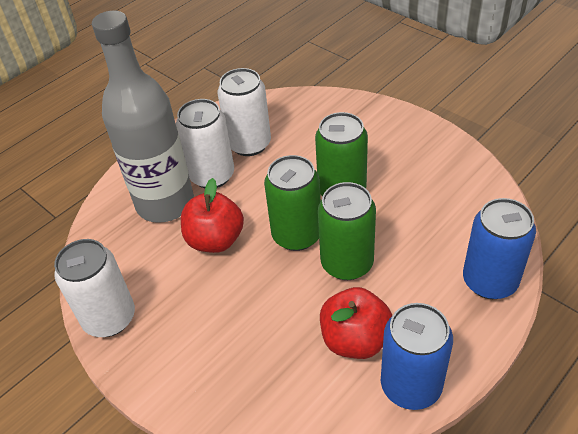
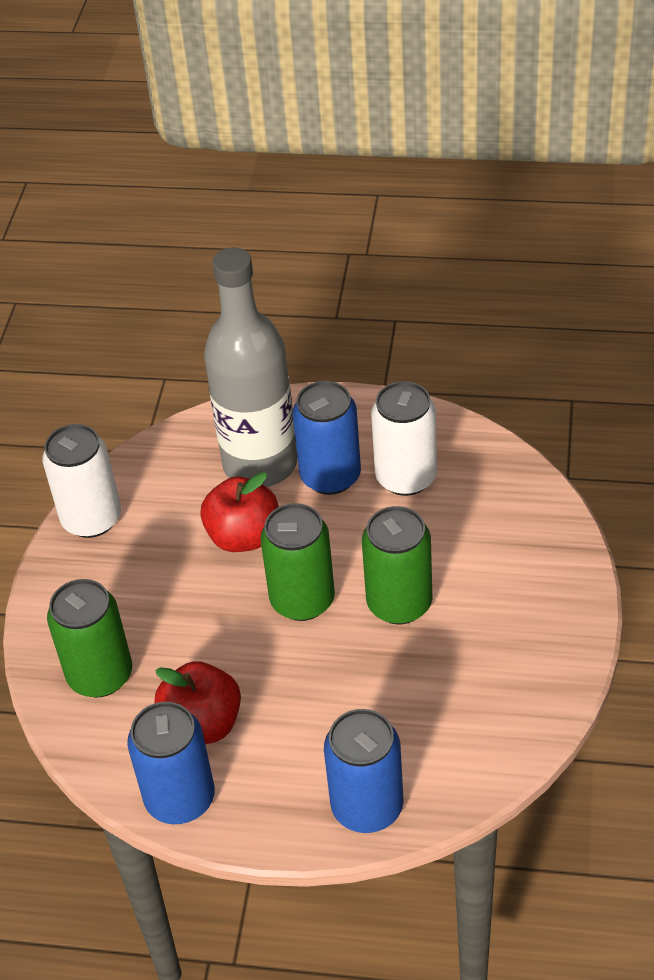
camera: 55 degrees right, 0 degrees up
white can [176,99,234,188] -> blue can [293,381,361,495]
green can [318,182,376,280] -> green can moved to [47,579,132,698]

